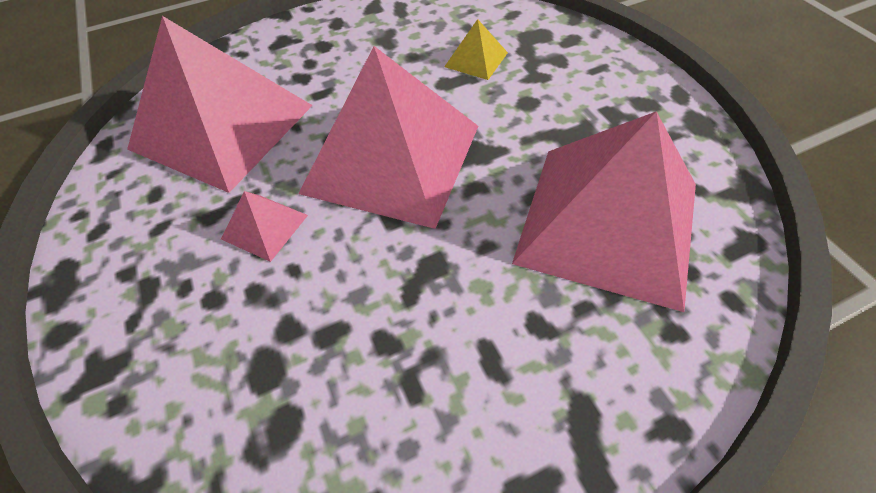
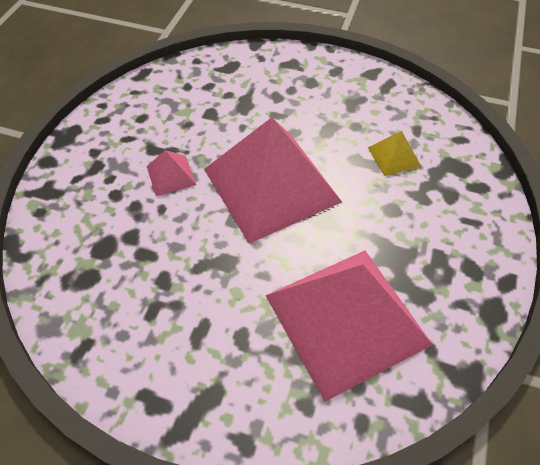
camera: 40 degrees right, 0 degrees up
pink pyramid [127,16,313,193] -> none

